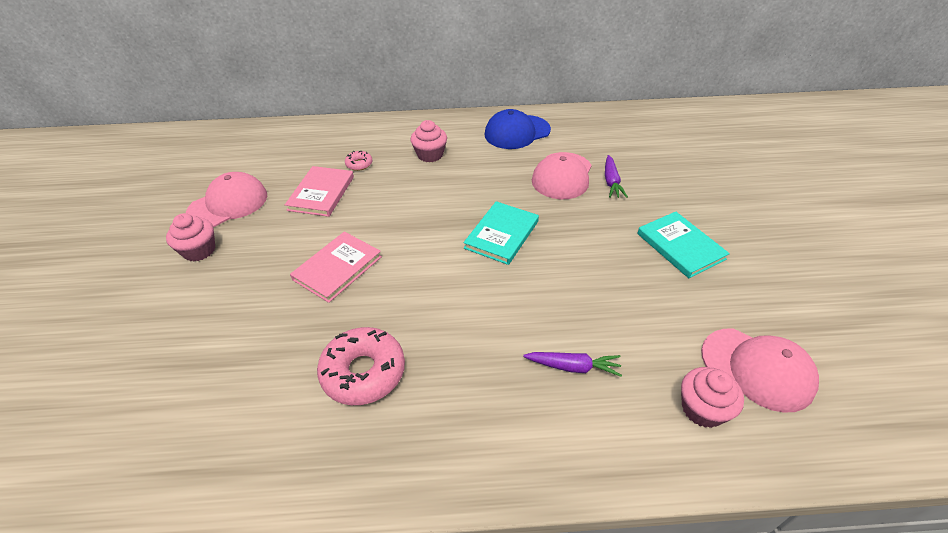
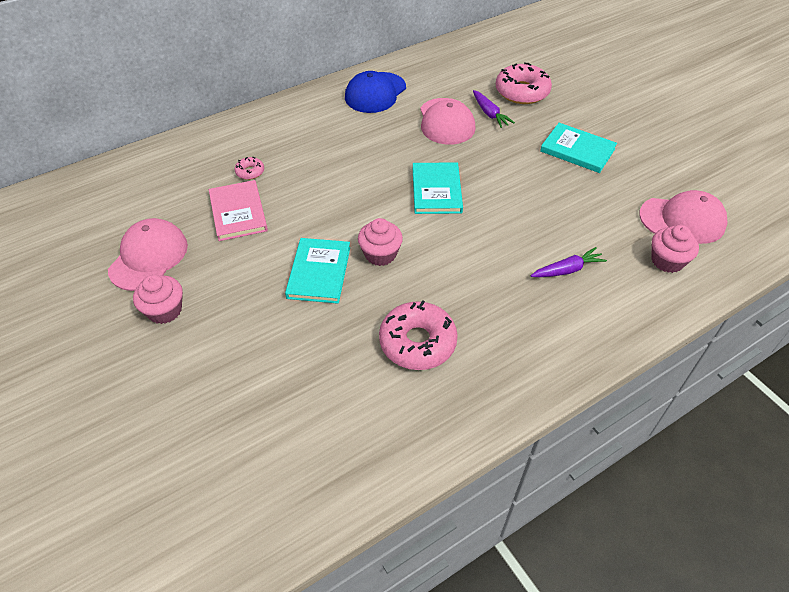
camera: 30 degrees left, 5 degrees up
pink book [290,232,382,303] -> turquoise book [285,238,350,304]
pink cupcake [411,120,447,162] -> pink cupcake moved to [358,218,403,266]
none -> pink donut [496,62,552,104]

